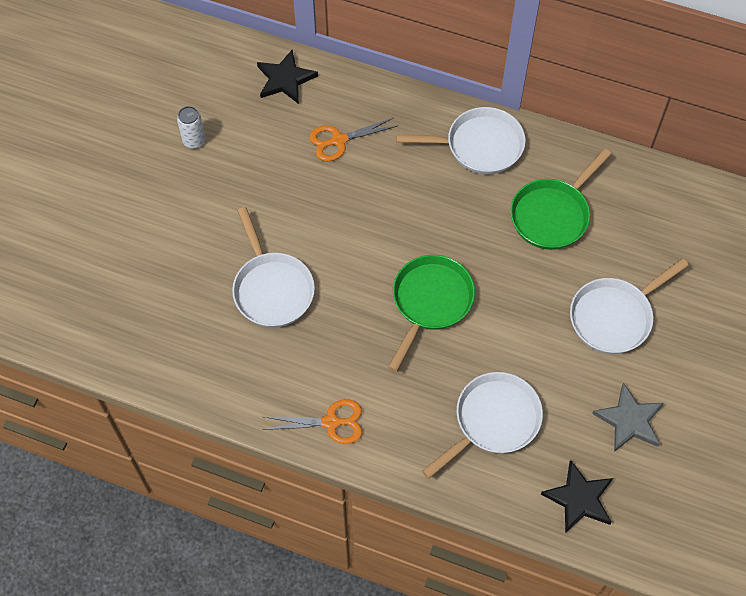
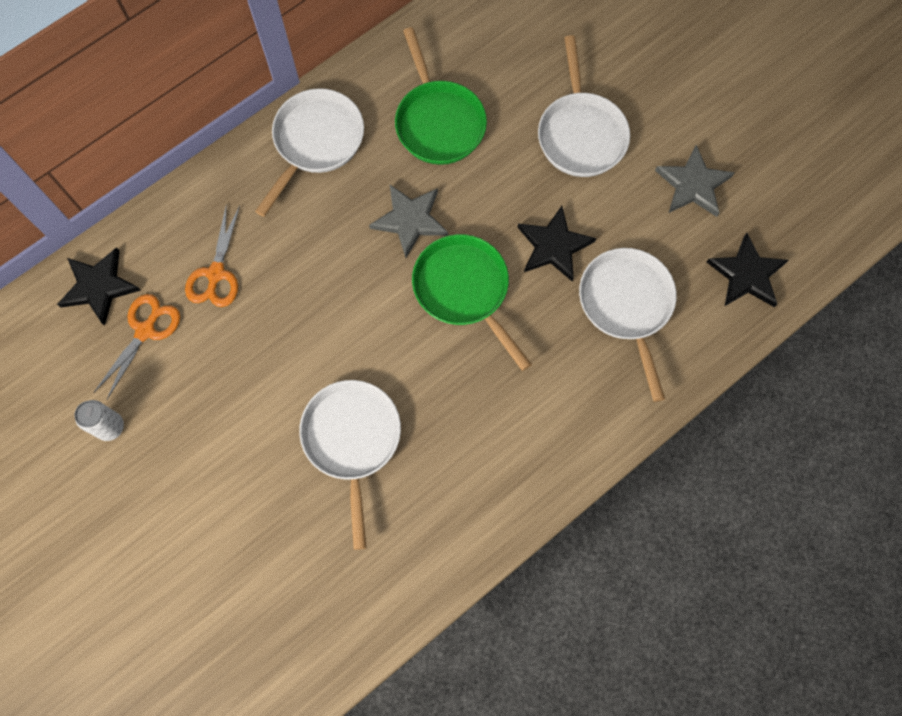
camera: 60 degrees left, 10 degrees up
white pan [232,207,315,328] -> white pan turned 105 degrees counterclockwise [299,380,401,550]
orange scissors [262,399,362,444] -> orange scissors moved to [94,294,180,399]
none -> grey star [369,185,448,258]
none -> black star [517,206,596,282]

